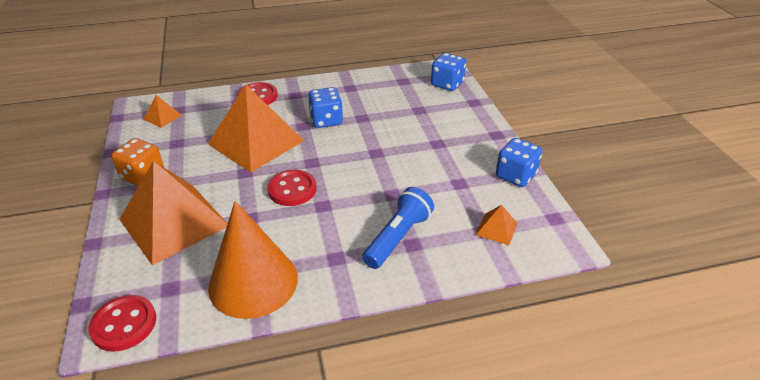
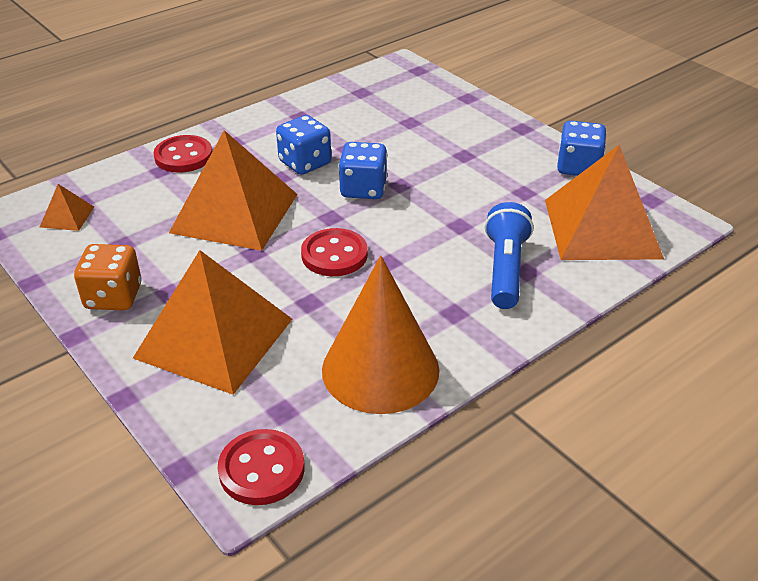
camera: 25 degrees left, 0 degrees up
blue dice [431,53,466,91] -> blue dice moved to [339,142,387,199]
orange pyramid [476,205,518,245] -> orange pyramid [545,145,664,260], size x2.40

